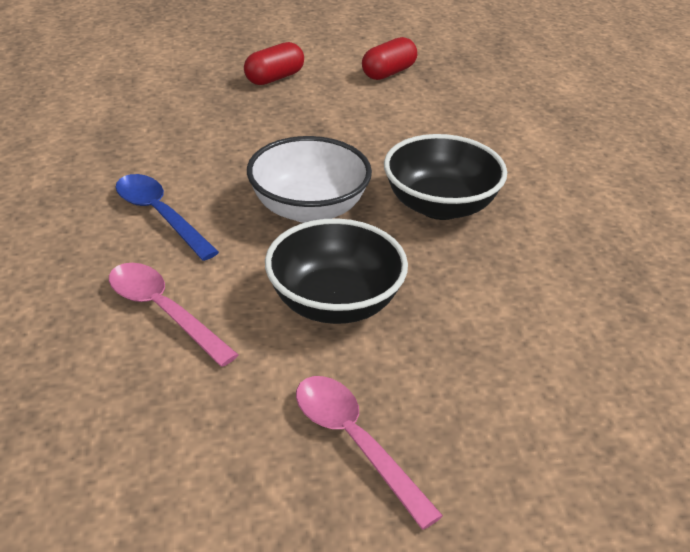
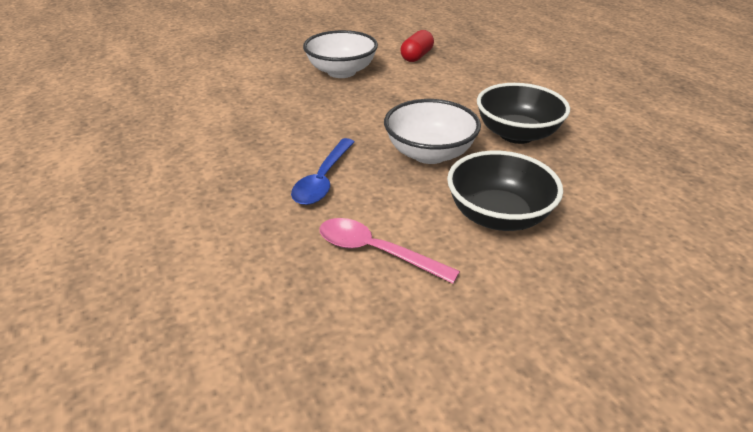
camera: 15 degrees left, 0 degrees up
blue spoon [115,174,219,261] -> blue spoon turned 105 degrees counterclockwise [291,138,354,205]
red capsule [244,42,304,85] -> white bowl [303,30,378,78]
pink spoon [296,376,443,530] -> none

